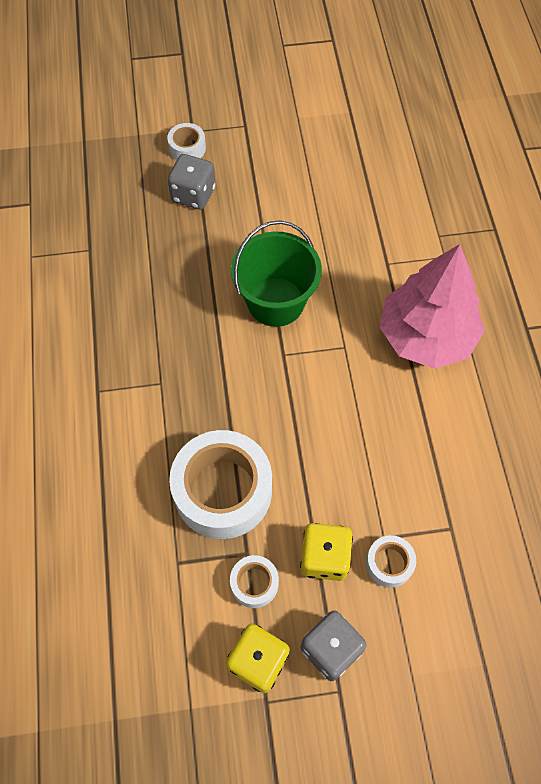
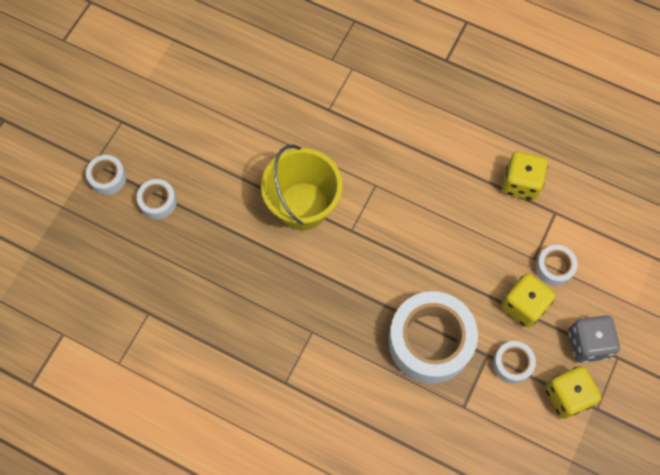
camera: 55 degrees left, 5 degrees up
grey dice [168,154,216,210] -> white tape [137,179,177,219]
green bucket [231,220,322,327] -> yellow bucket [261,145,343,230]
pink tree [380,244,485,369] -> none
none -> yellow dice [502,151,548,200]

